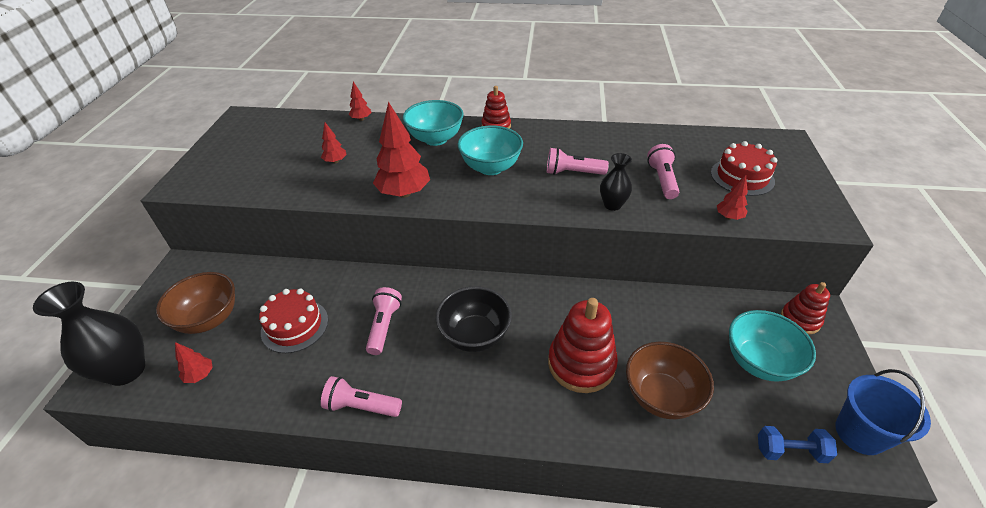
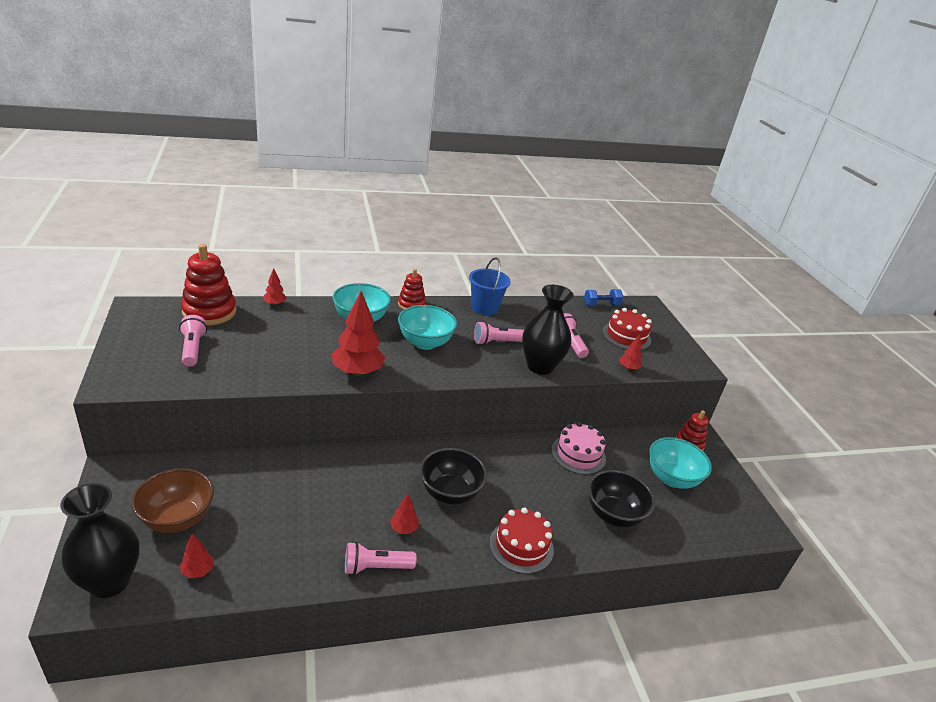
camera: 25 degrees left, 10 degrees down
red cake [259,288,328,353] -> red cake moved to [490,507,554,574]
red tree [321,122,347,164] -> red tree moved to [390,494,419,534]
pink flashlight [366,287,402,355] -> pink flashlight moved to [179,315,207,367]
red stacking toy [548,298,618,393] -> red stacking toy moved to [181,244,236,326]
black vase [600,153,632,211] -> black vase [522,285,574,375], size x1.84
brown bowl [626,342,714,419] -> black bowl [588,470,655,527]
blue dumbbell [758,426,837,463] -> blue dumbbell moved to [584,289,623,306]
blue bucket [835,369,931,455] -> blue bucket moved to [469,257,511,315]
none -> pink cake [552,422,606,474]

